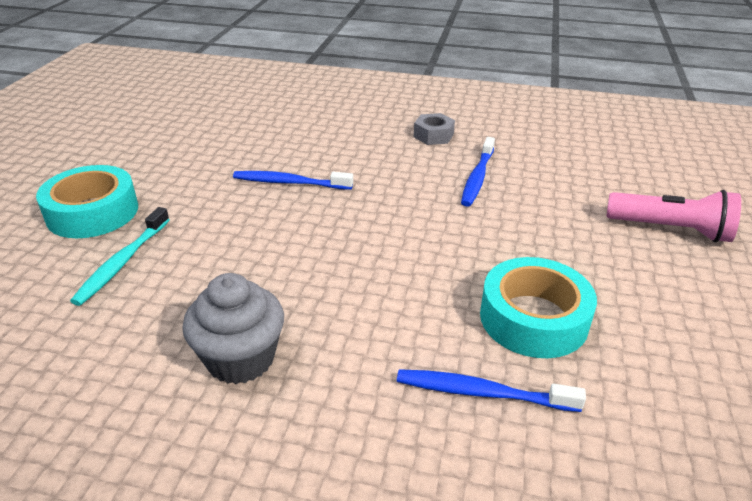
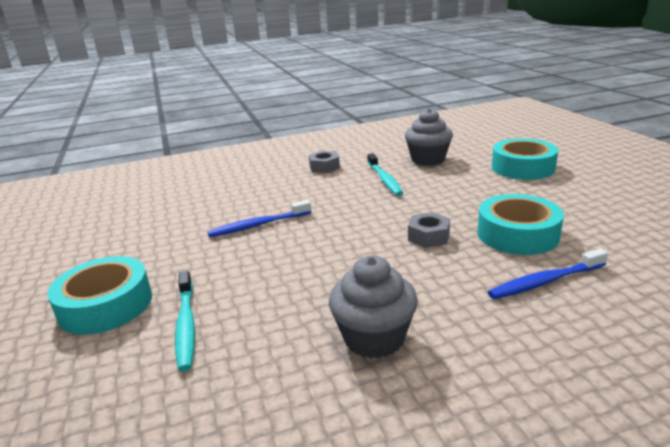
camera: 30 degrees left, 10 degrees down
blue toothbrush [461,137,495,207] -> turquoise toothbrush [367,153,403,196]
pink flashlight [606,190,741,243] -> turquoise tape [492,138,558,180]
none -> grey cupcake [405,108,453,166]
none -> grey nut [408,212,450,248]

